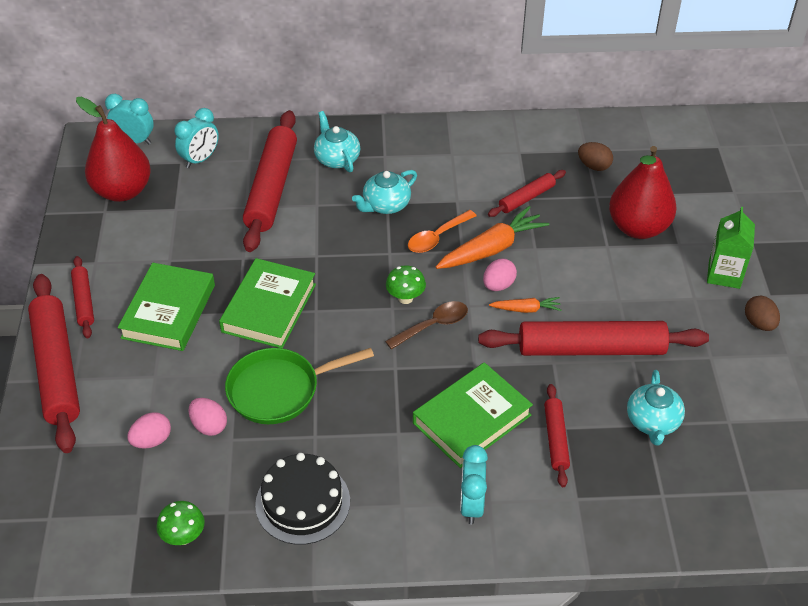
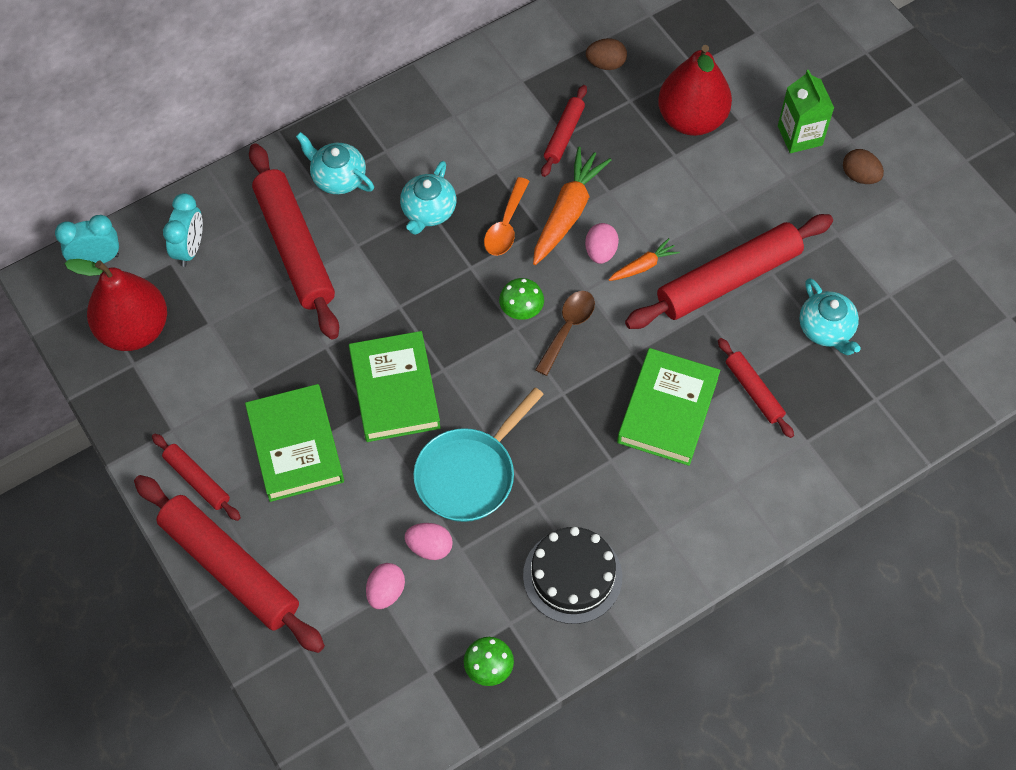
camera: 30 degrees left, 15 degrees up
green pan [225,348,374,424] -> turquoise pan [413,387,544,522]
turquoise clock [460,445,488,524] -> none

